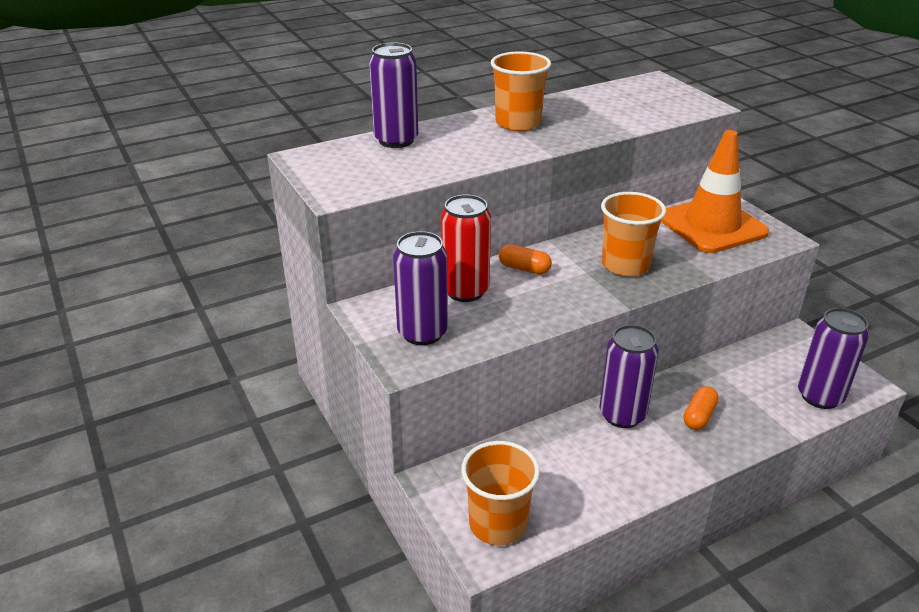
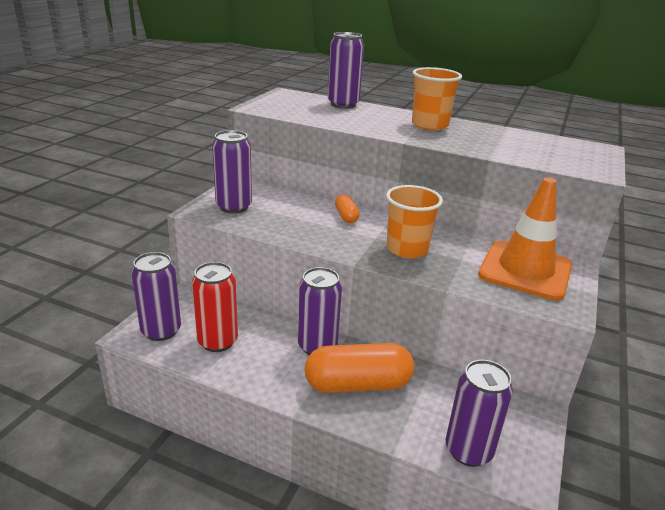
camera: 50 degrees right, 5 degrees down
red can [441,195,491,302] -> red can moved to [192,262,238,352]
orange cup [461,441,540,546] -> purple can [131,252,181,341]
orange capsule [683,386,719,430] -> orange capsule [305,343,414,393], size x2.08

